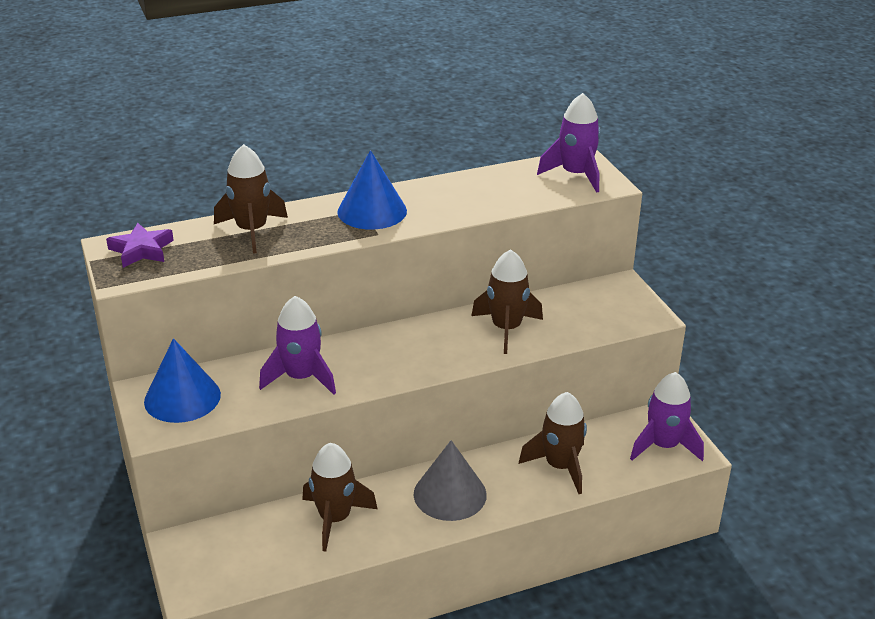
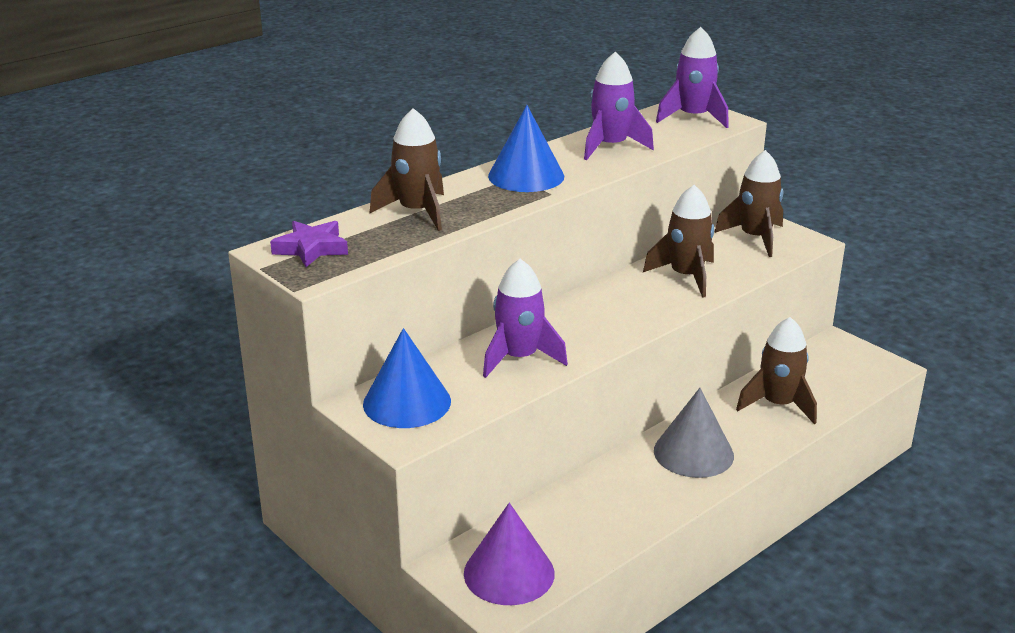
camera: 20 degrees left, 5 degrees down
brown rocket [302,443,377,552] -> brown rocket moved to [714,150,783,257]
purple rocket [630,372,704,461] -> purple rocket moved to [584,52,654,160]
none -> purple cone [464,503,555,605]

